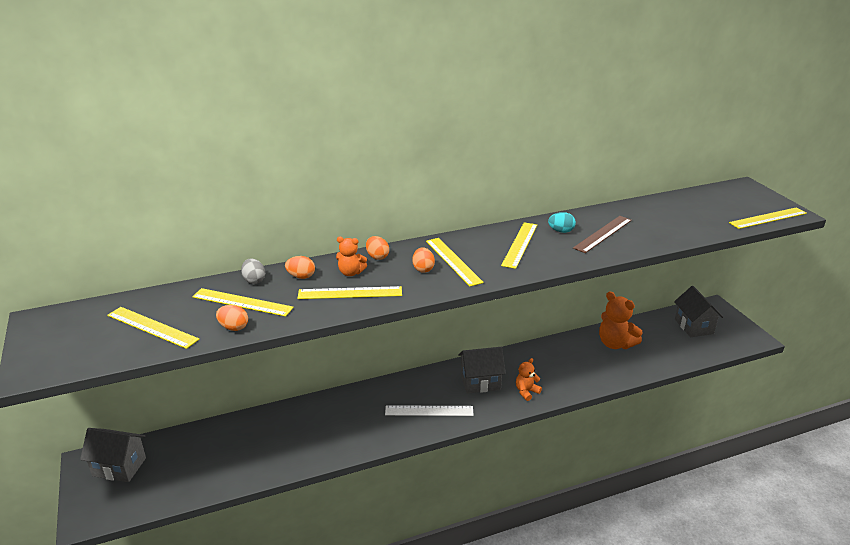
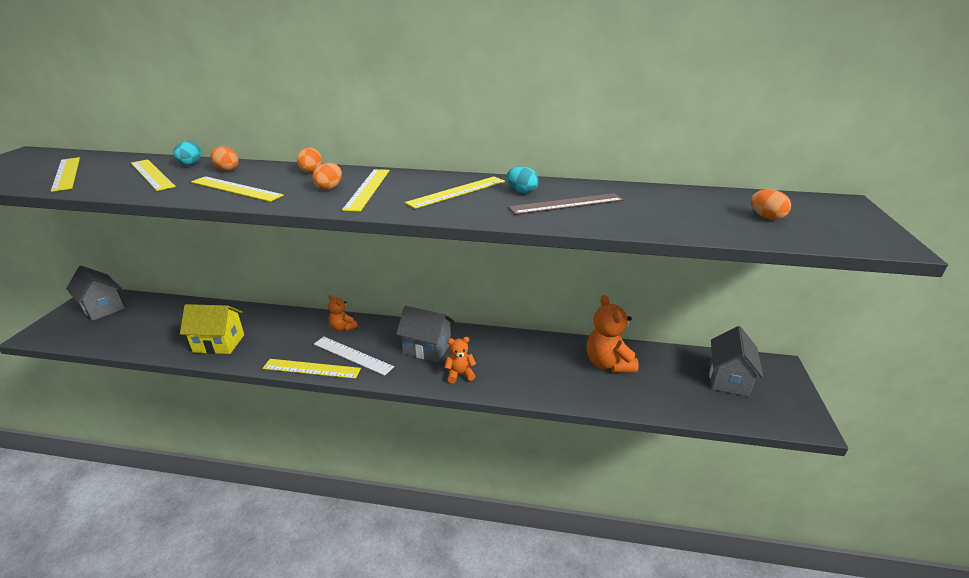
camera: 30 degrees right, 0 degrees up
orange egg [216,305,248,331] -> orange egg moved to [751,189,791,220]
grey egg [241,259,265,284] -> turquoise egg [174,141,201,166]
orange teddy bear [336,237,367,276] -> orange teddy bear moved to [328,295,358,331]
yellow ruler [729,207,807,229] -> yellow ruler moved to [263,359,361,379]
none -> yellow house [180,304,244,354]

